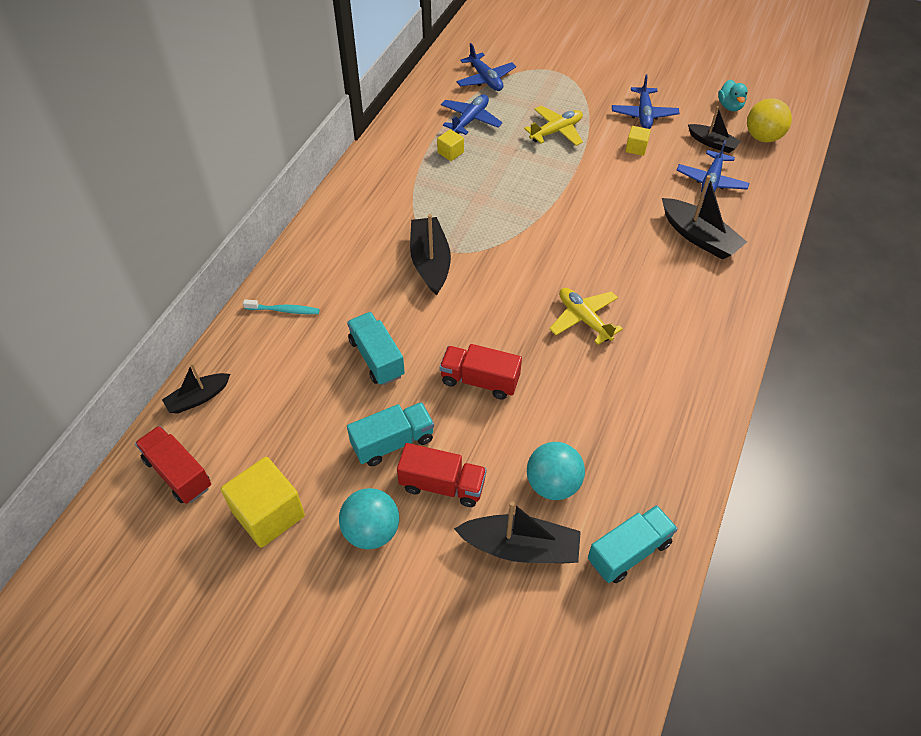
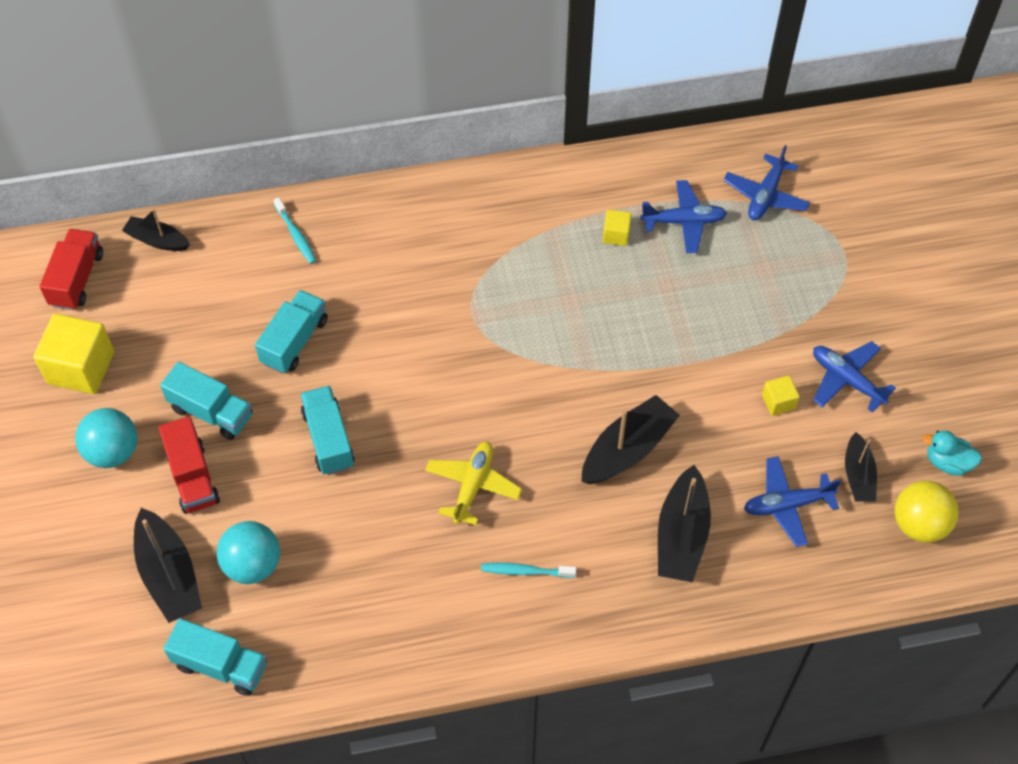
camera: 55 degrees right, 5 degrees up
black boat [410,214,451,295] -> black boat moved to [581,395,680,484]
red truck [440,344,522,400] -> turquoise truck [300,386,355,475]
yellow plane [524,106,583,146] -> none
blue plane [612,75,680,129] -> blue plane turned 75 degrees clockwise [813,341,896,413]
turquoise duck [718,80,748,111] -> turquoise duck turned 60 degrees clockwise [922,431,982,476]
none -> turquoise toothbrush [481,563,577,578]

